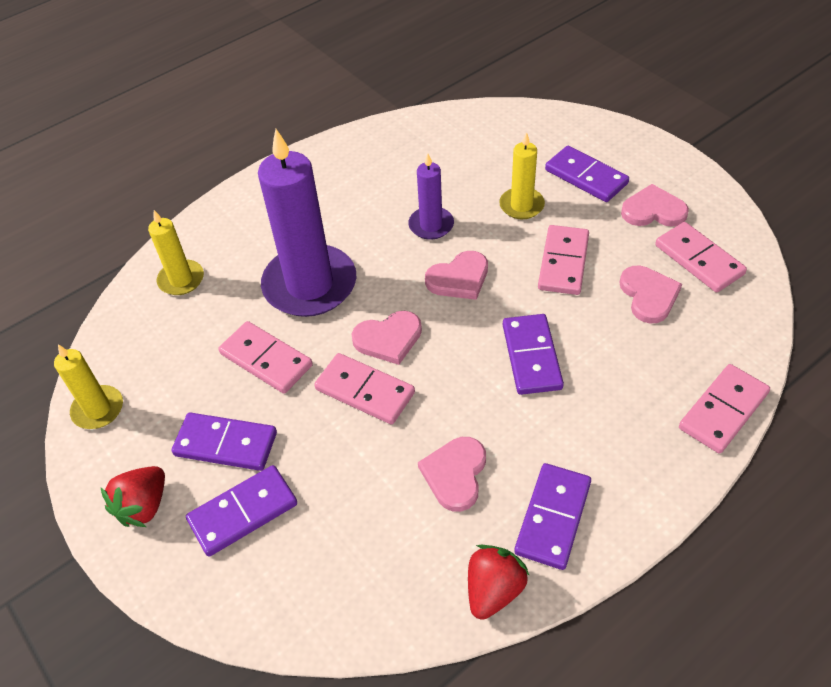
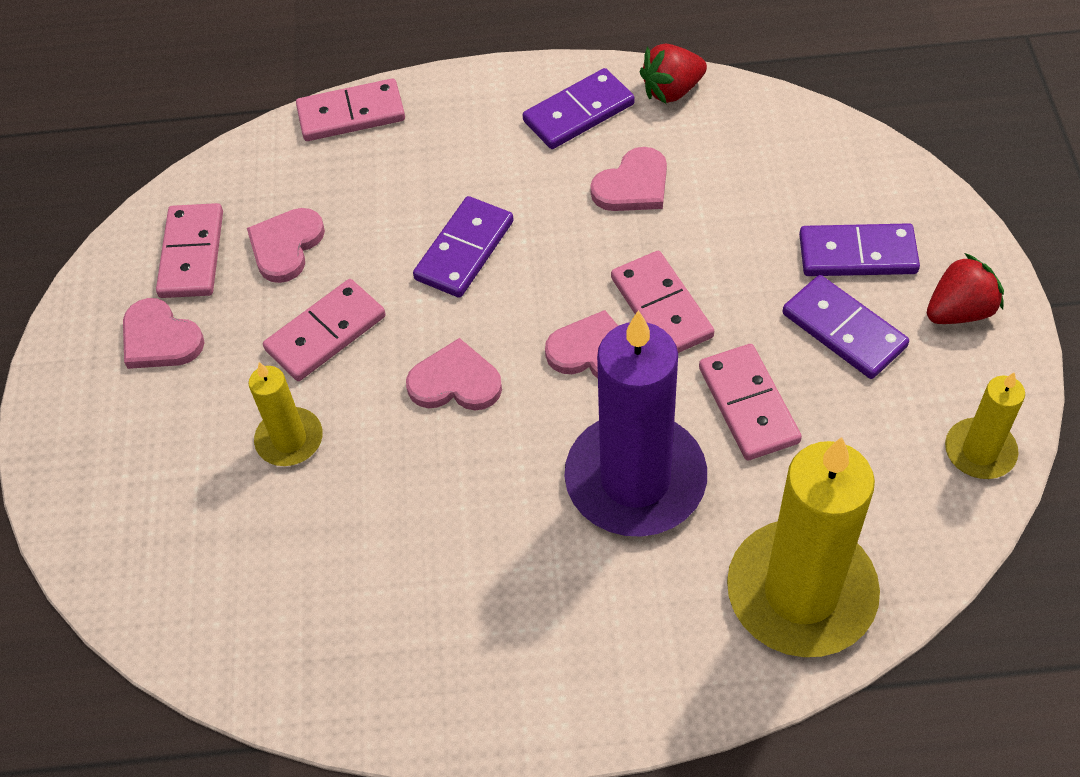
camera: 145 degrees left, 5 degrees up
yellow candle [148,210,204,295] -> yellow candle [727,437,880,657], size x1.99
purple candle [408,153,454,240] -> none
purple domino [545,146,629,202] -> none

